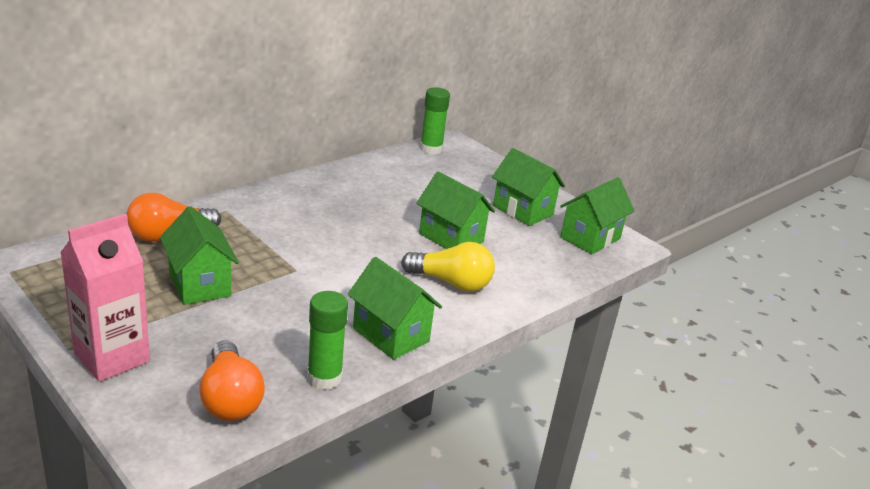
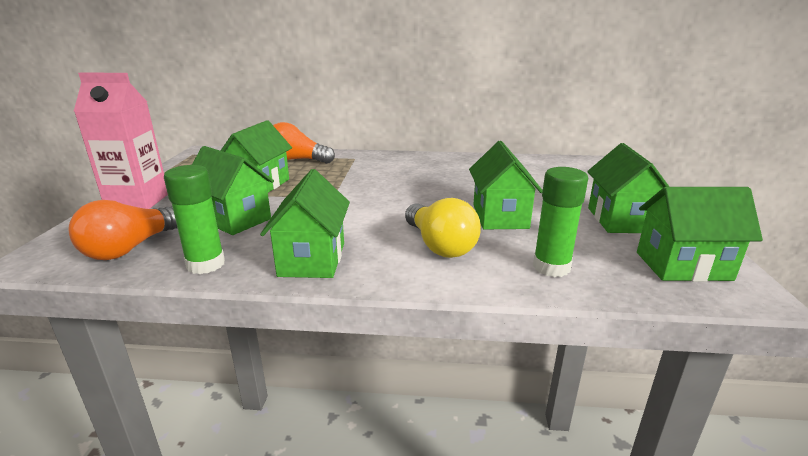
camera: 50 degrees right, 5 degrees down
green glue stick [420,87,450,155] -> green glue stick moved to [533,167,588,277]
none -> green house [192,146,274,235]

